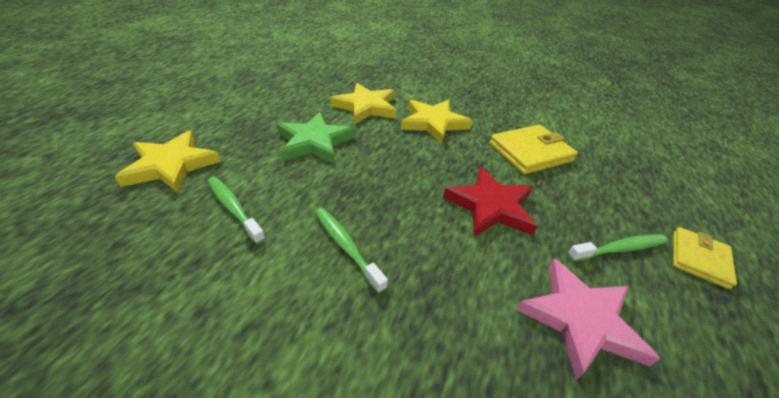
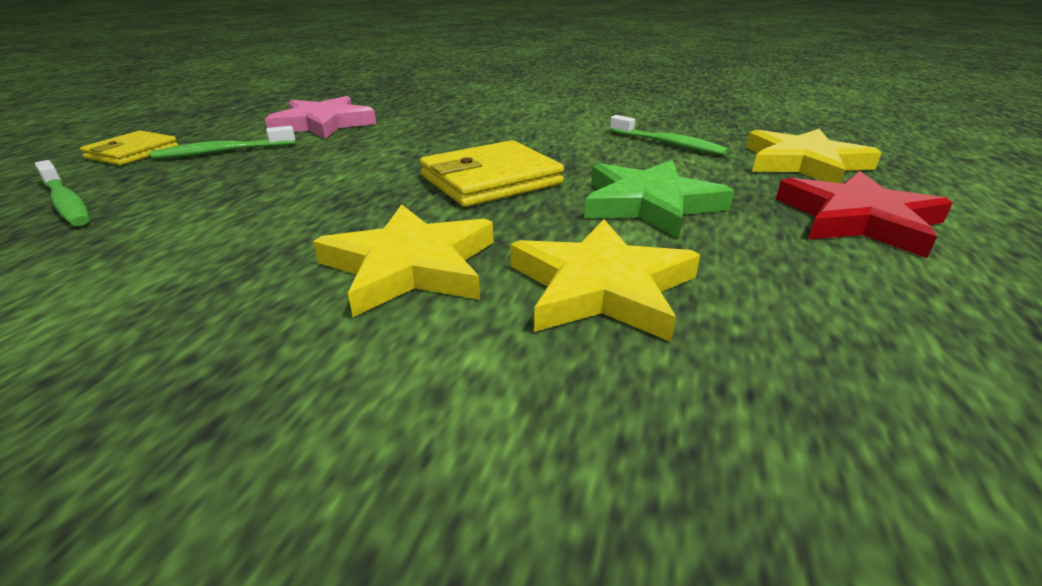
camera: 175 degrees right, 10 degrees down
green toothbrush [315,208,388,293] -> green toothbrush moved to [35,160,90,226]
red star [443,167,538,237] -> red star moved to [776,171,953,258]
yellow wallet [490,125,578,174] -> yellow wallet moved to [420,140,564,207]

